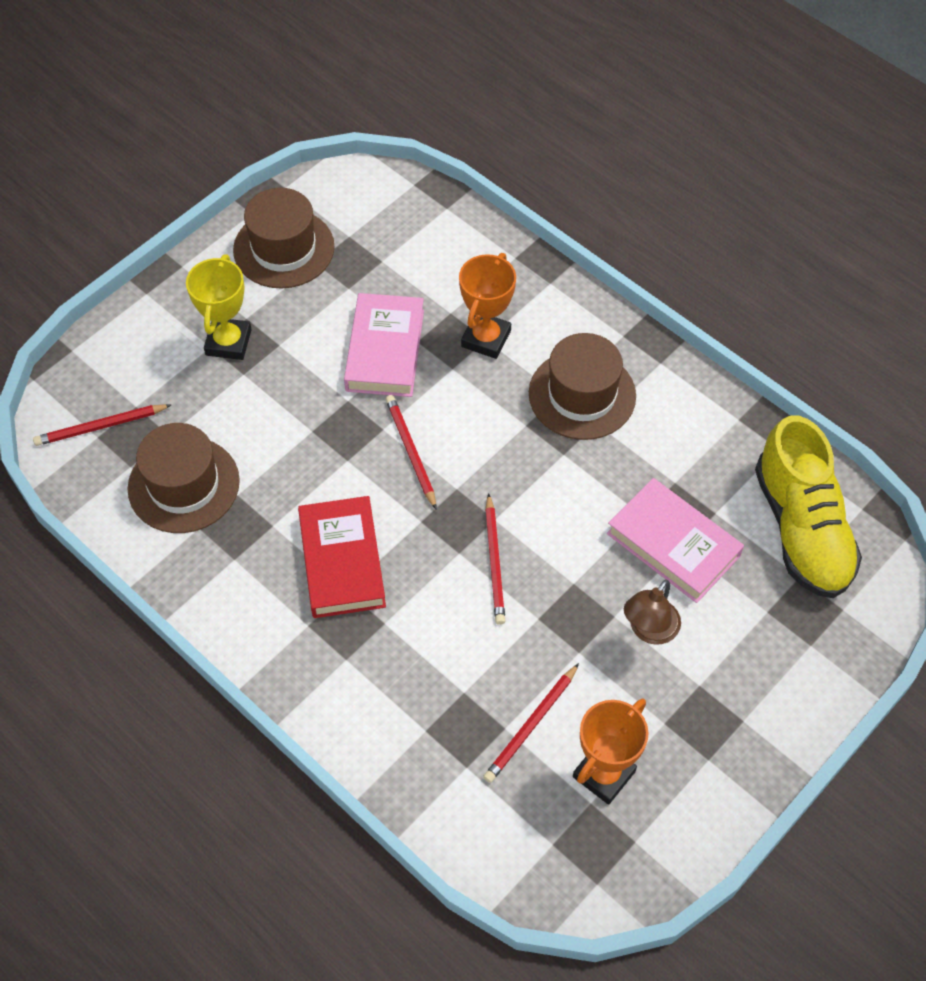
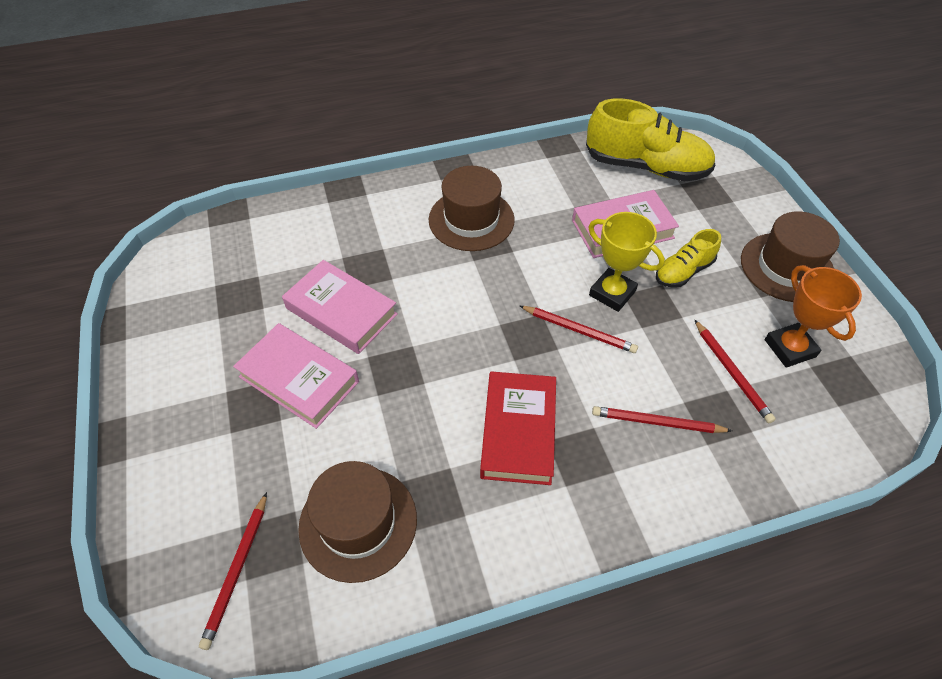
camera: 60 degrees left, 5 degrees down
yellow trophy [186,254,252,360] -> yellow trophy moved to [589,212,665,312]
brown hat [233,188,334,288] -> brown hat moved to [741,211,840,302]
red book [298,496,386,618] -> red book turned 75 degrees clockwise [480,371,556,485]
red pencil [386,395,436,509] -> red pencil moved to [592,406,732,433]
orange trophy [459,253,516,359] -> none
brown lamp [624,580,681,645] -> yellow shoe [656,229,721,288]
none -> pink book [233,323,359,429]

